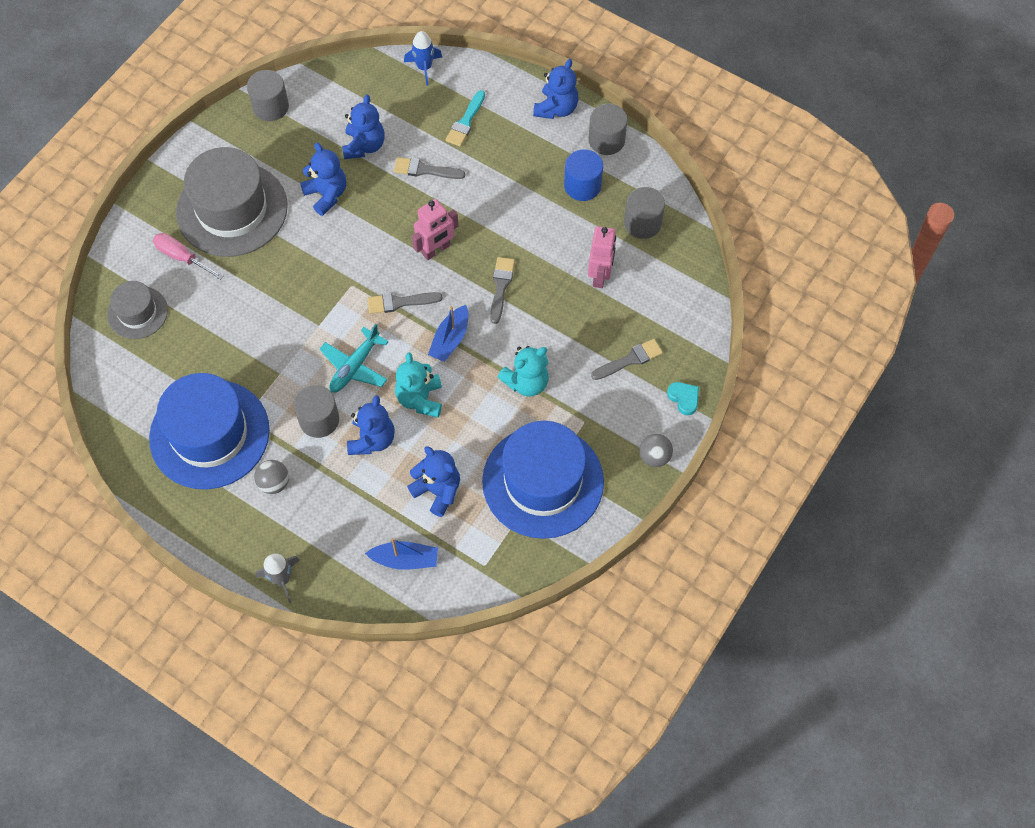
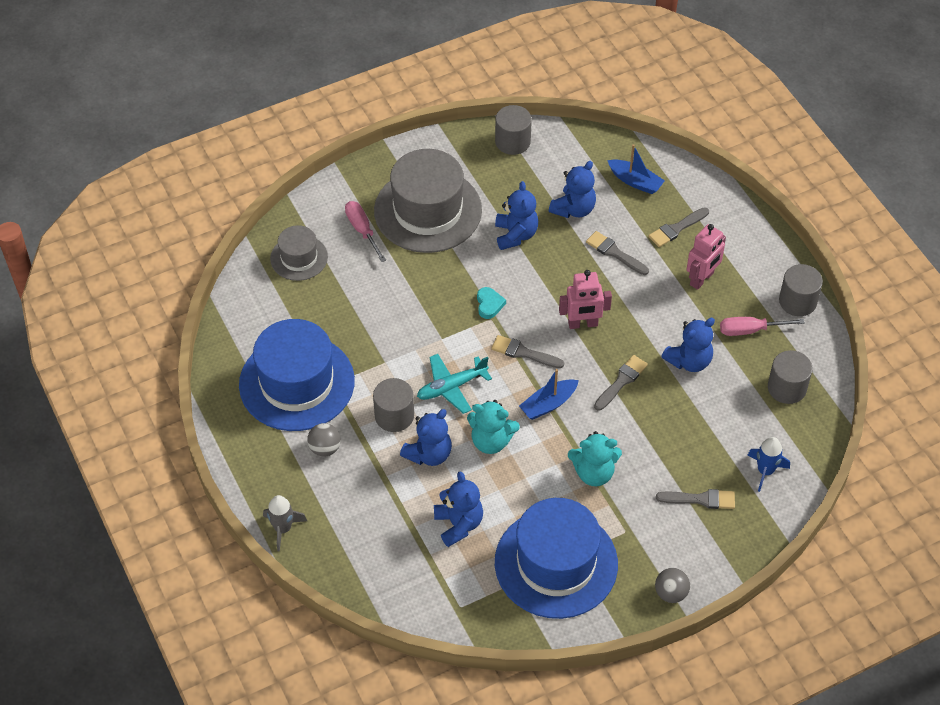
camera: 30 degrees right, 10 degrees down
blue boat [365,538,438,570] -> blue boat moved to [607,144,665,194]
turquoise teddy bear [395,352,442,417] -> turquoise teddy bear turned 105 degrees counterclockwise [467,400,520,454]
blue rocket [404,31,442,86] -> blue rocket moved to [747,437,790,492]
turquoise brush [446,90,485,147] -> grey brush [648,207,709,247]
blue teddy bear [533,59,578,119] -> blue teddy bear moved to [661,318,715,372]
blue cylinder [564,149,603,201] -> pink screwdriver [720,317,805,336]
pink robot [588,226,616,288] -> pink robot moved to [686,224,726,290]
turquoise heart [667,382,699,415] -> turquoise heart moved to [477,287,506,319]

